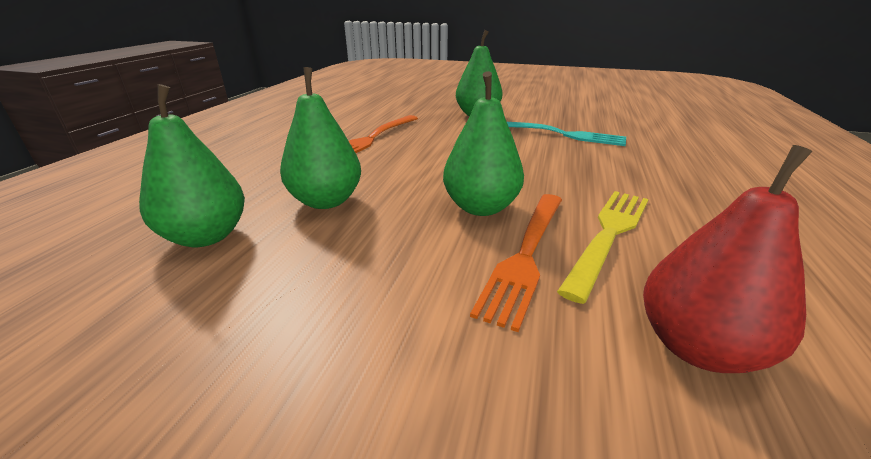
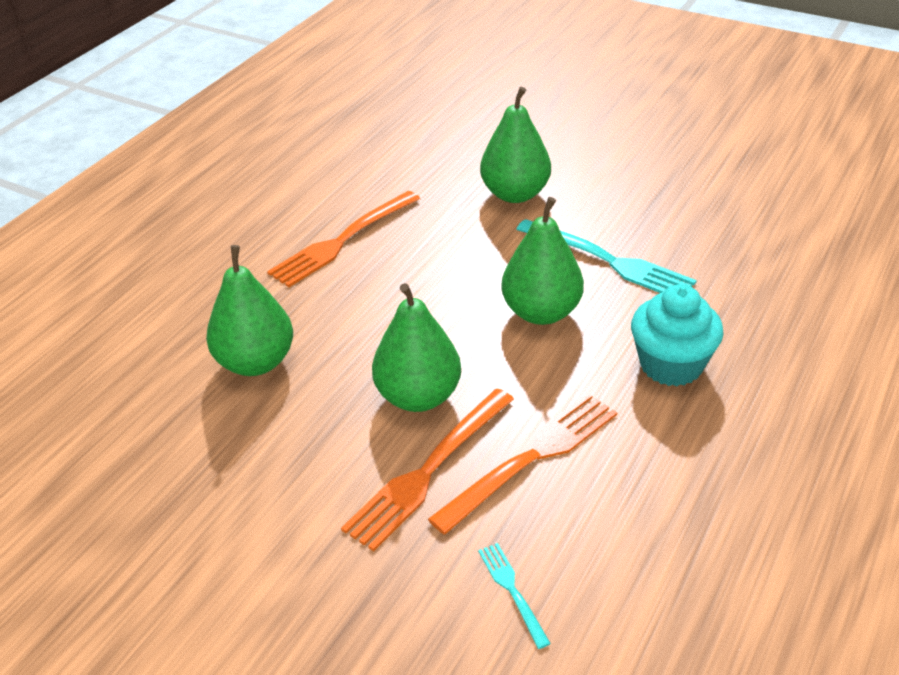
camera: 15 degrees right, 10 degrees up
green pear [139,84,245,247] -> green pear moved to [501,197,584,325]
yellow fork [557,191,649,304] -> orange fork [428,393,617,535]
red pear [643,145,813,373] -> turquoise fork [478,543,551,649]
none -> turquoise cupcake [631,284,724,386]

